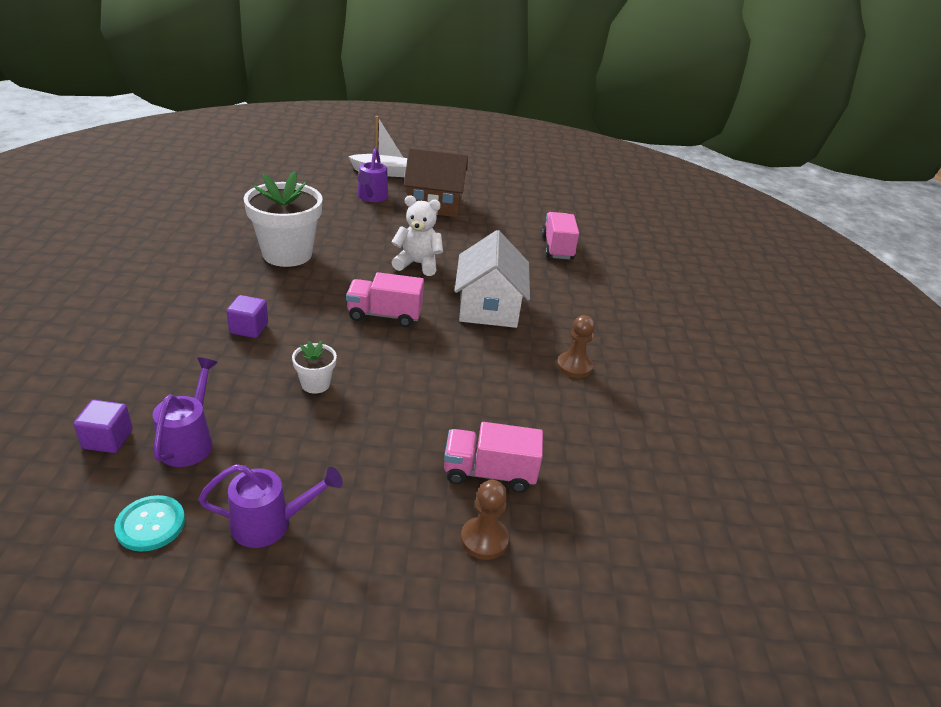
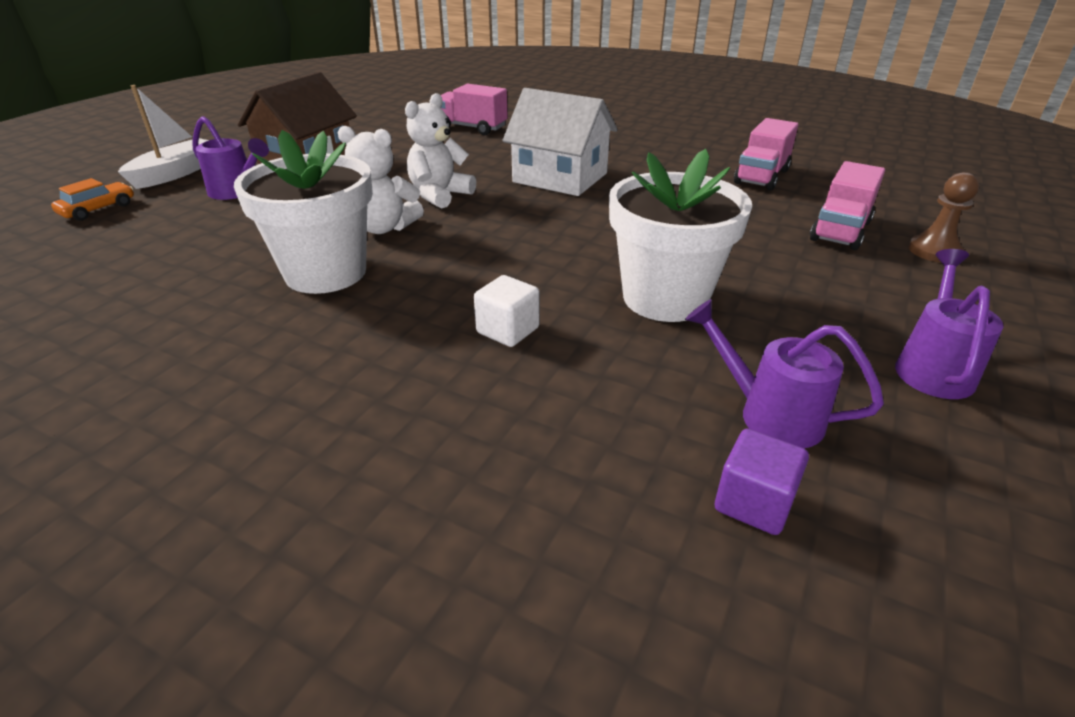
camera: 60 degrees left, 0 degrees up
turquoise button [114,495,185,552] -> none
purple cube [227,295,268,338] -> white cube [474,275,540,347]
white flower pot [292,341,337,394] -> white flower pot [609,149,752,322], size x2.18
pink truck [346,272,424,327] -> pink truck moved to [734,118,798,191]
brown pawn [557,315,595,378] -> none
none -> orange car [51,178,134,221]
none -> white teddy bear [338,126,424,234]

